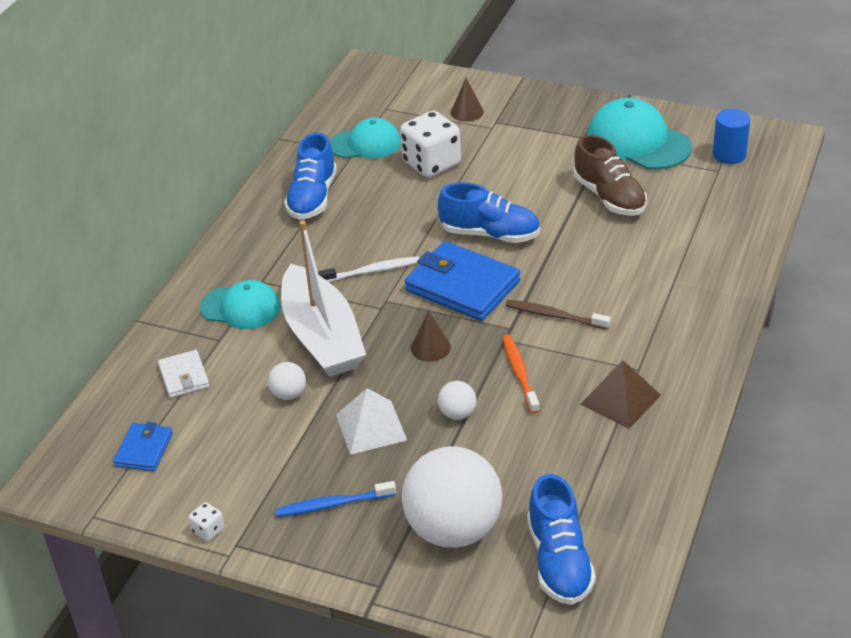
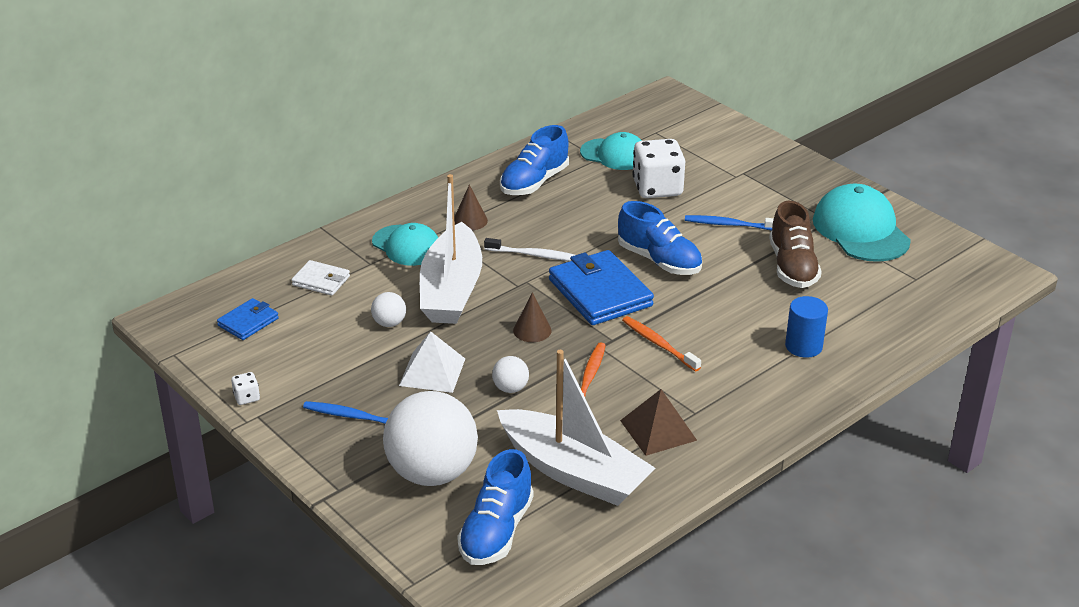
camera: 25 degrees right, 5 degrees down
white wallet [158,350,209,398] -> white wallet turned 75 degrees counterclockwise [292,260,350,296]
brown cone [451,78,484,122] -> brown cone moved to [454,185,488,230]
brown toothbrush [506,300,611,330] -> orange toothbrush [622,316,701,371]
blue cylinder [713,109,751,164] -> blue cylinder moved to [785,296,828,358]
none -> white boat [497,350,655,506]
none -> blue toothbrush [685,215,774,230]

